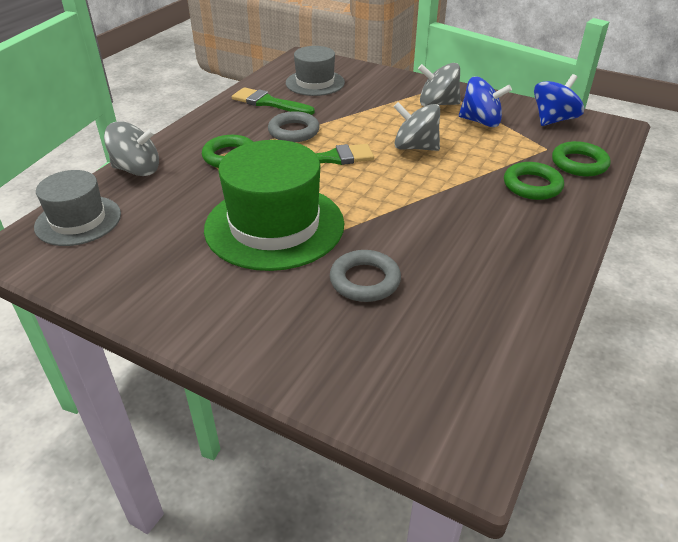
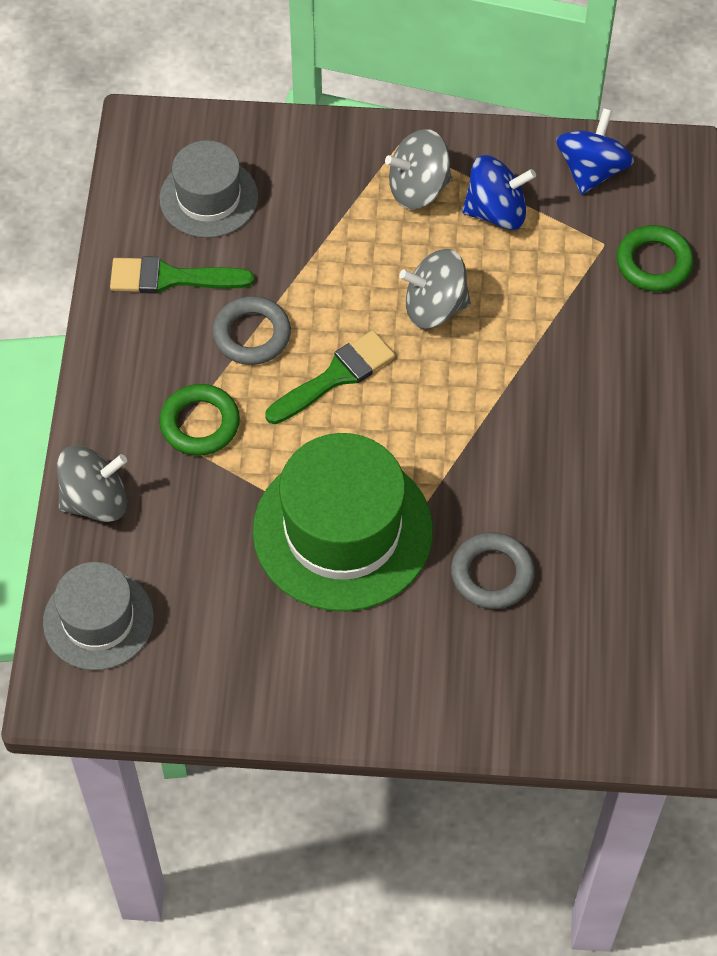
camera: 25 degrees left, 20 degrees up
green ring [504,162,564,200] -> none

